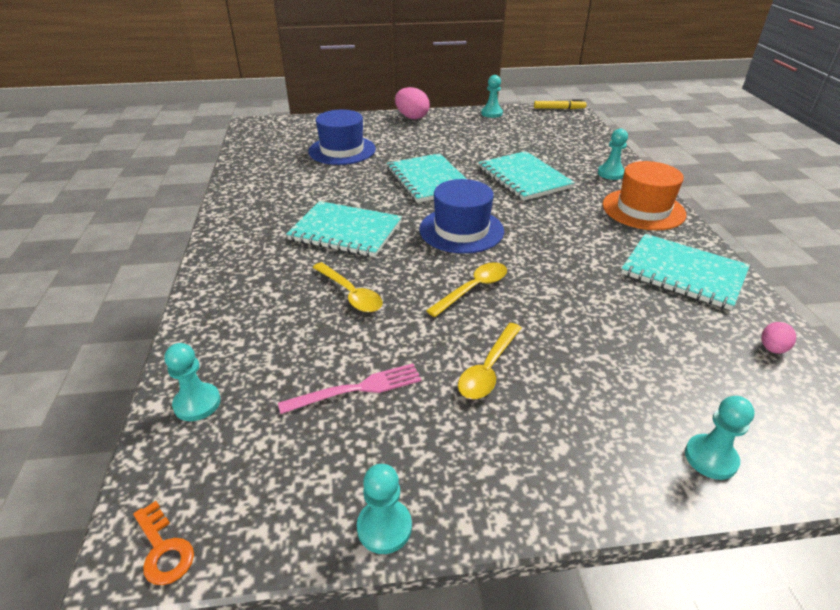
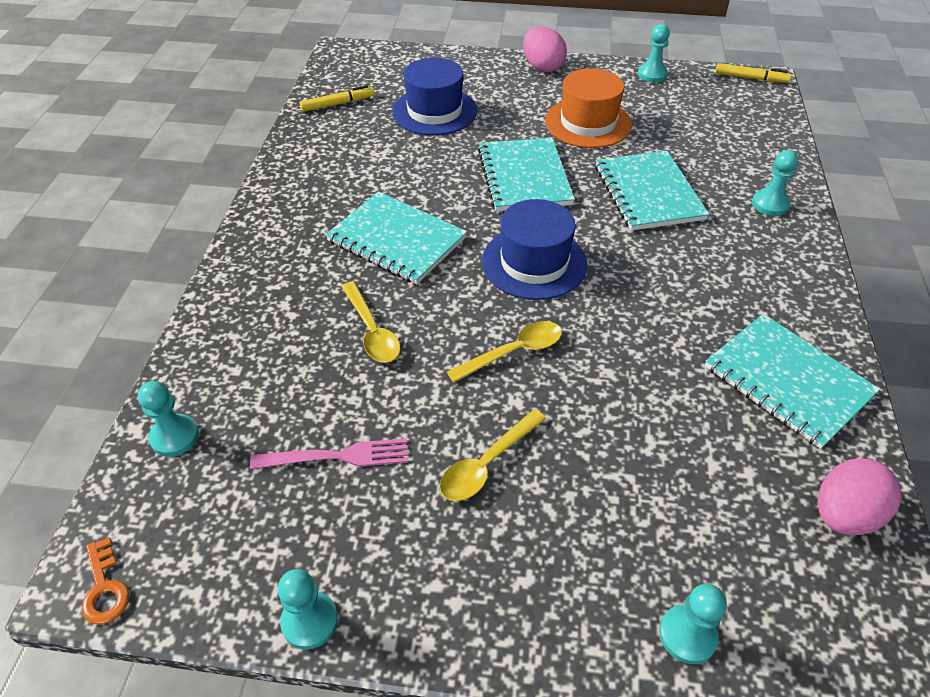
camera: 15 degrees right, 10 degrees up
orange hat [603,161,686,230] -> orange hat moved to [545,68,632,148]
pink egg [761,322,796,354] -> pink egg [818,458,902,535], size x1.85
none -> yellow marker [300,85,374,112]

